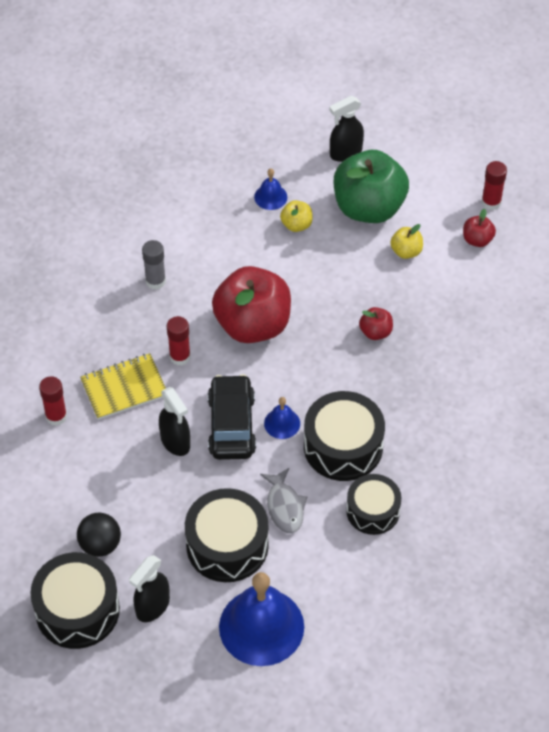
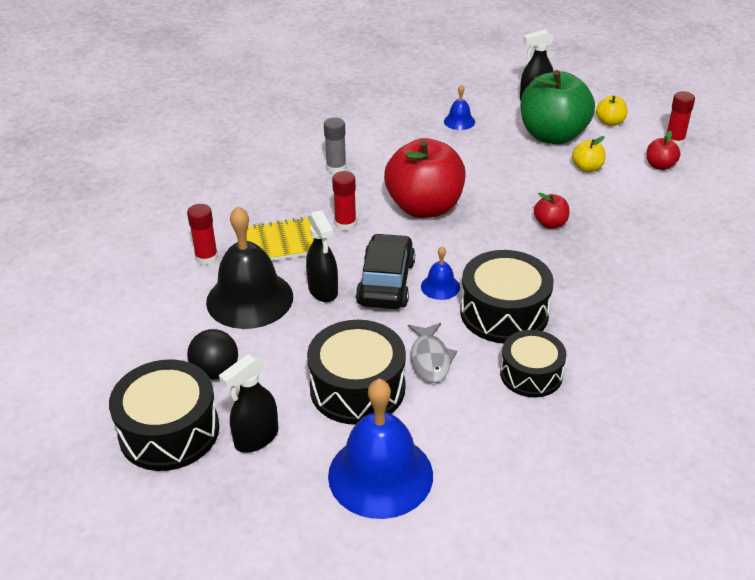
camera: 10 degrees right, 15 degrees down
yellow apple [280,200,313,232] -> yellow apple moved to [596,96,627,126]
none -> black bell [206,206,293,329]

